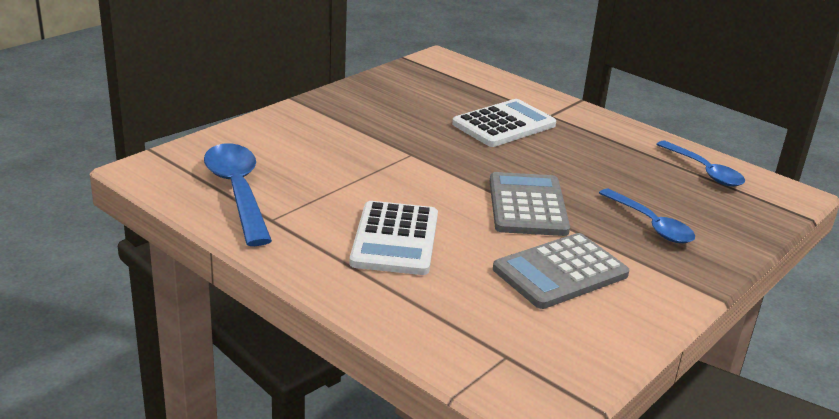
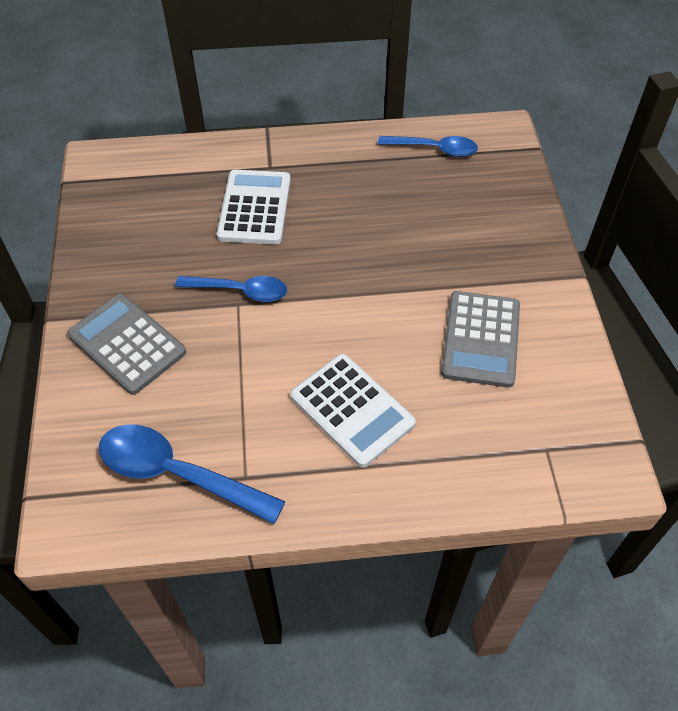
camera: 45 degrees left, 25 degrees up
grey calculator [490,172,570,236] -> grey calculator moved to [67,293,186,395]
blue spoon [599,188,695,243] -> blue spoon moved to [175,276,287,302]

